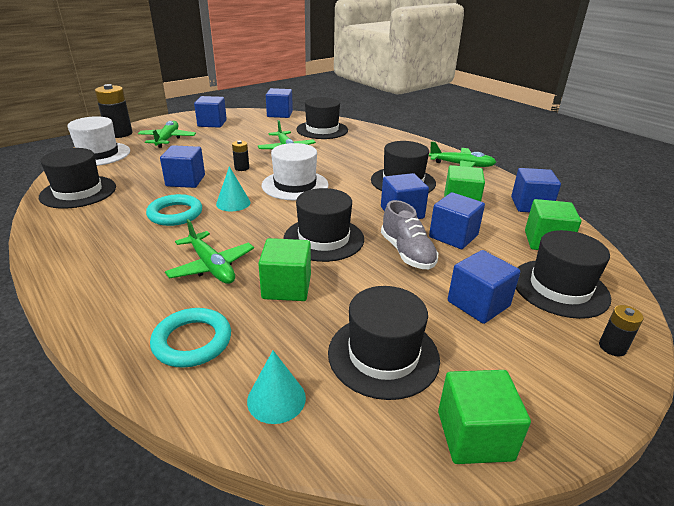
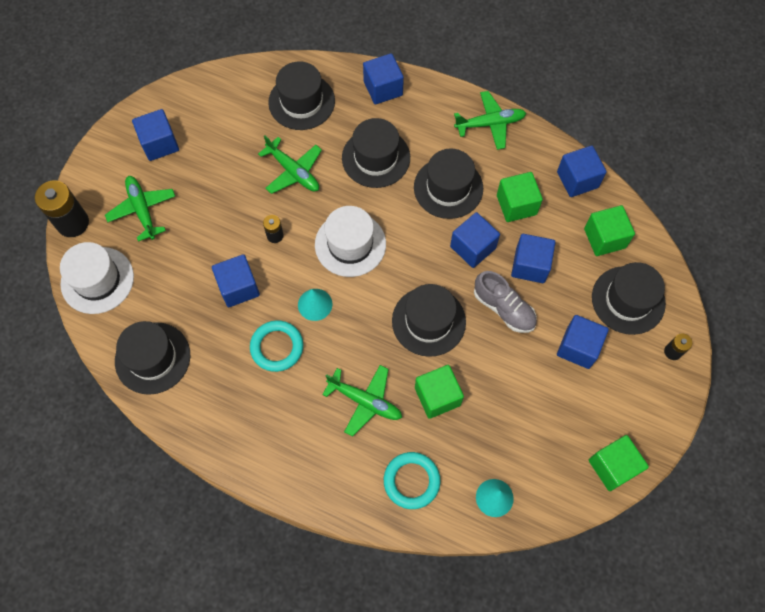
camera: 25 degrees left, 35 degrees up
blue cube [266,88,293,118] -> blue cube moved to [363,53,404,105]
black hat [328,286,440,400] -> black hat moved to [342,118,410,188]

